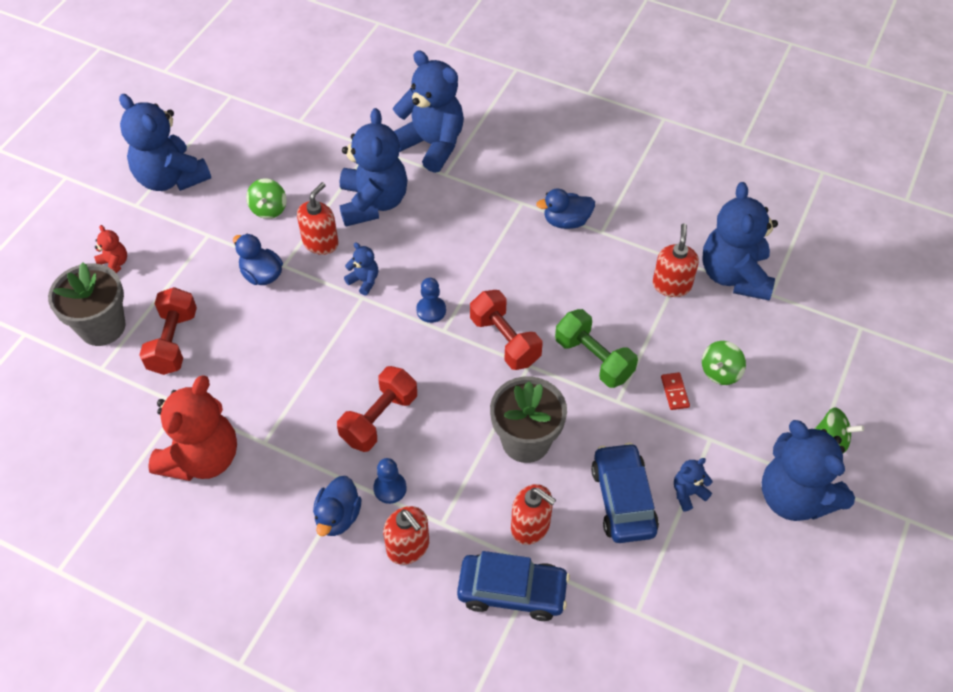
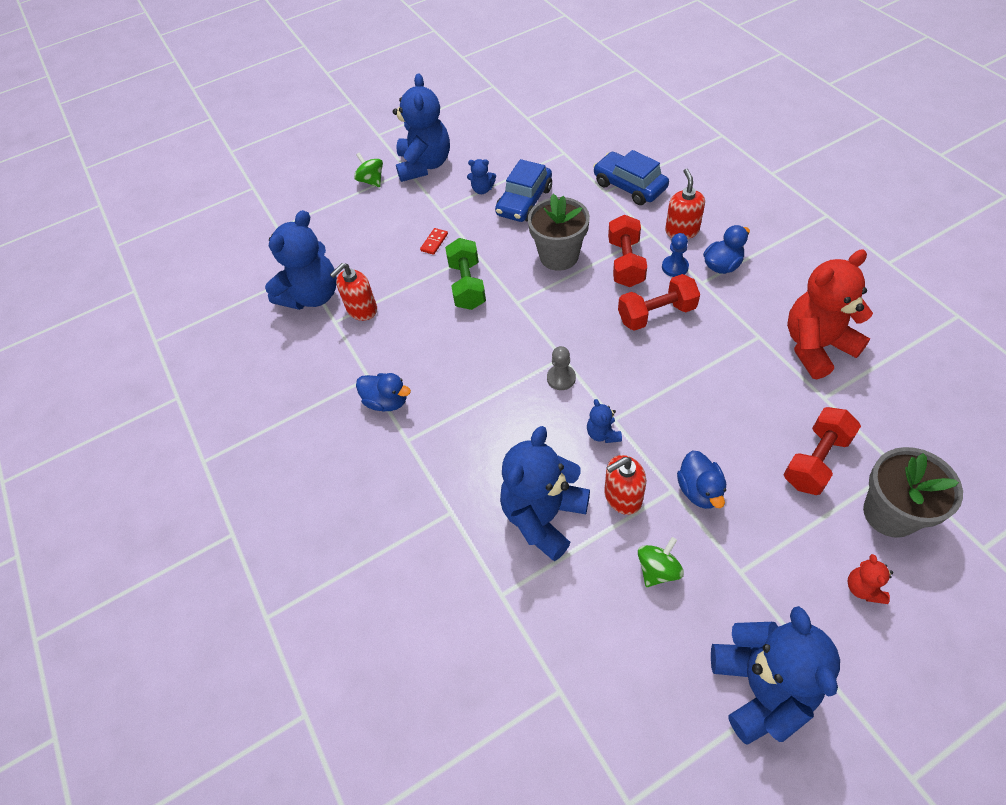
camera: 140 degrees left, 0 degrees up
blue teddy bear [393,50,464,173] -> none
blue pawn [416,278,446,323] -> grey pawn [547,346,576,390]
red dumbbell [470,290,542,370] -> red dumbbell moved to [608,215,647,287]
red soap dispenser [511,484,556,545] -> none
green spinning top [702,341,746,385] -> none

